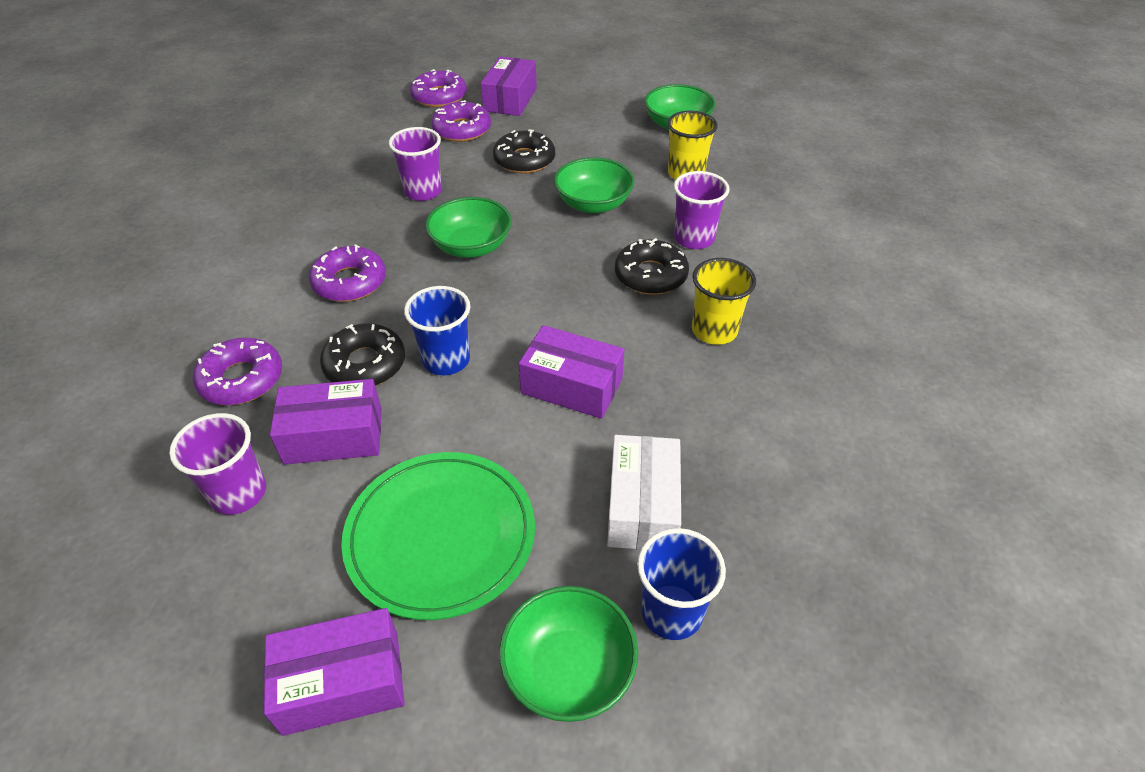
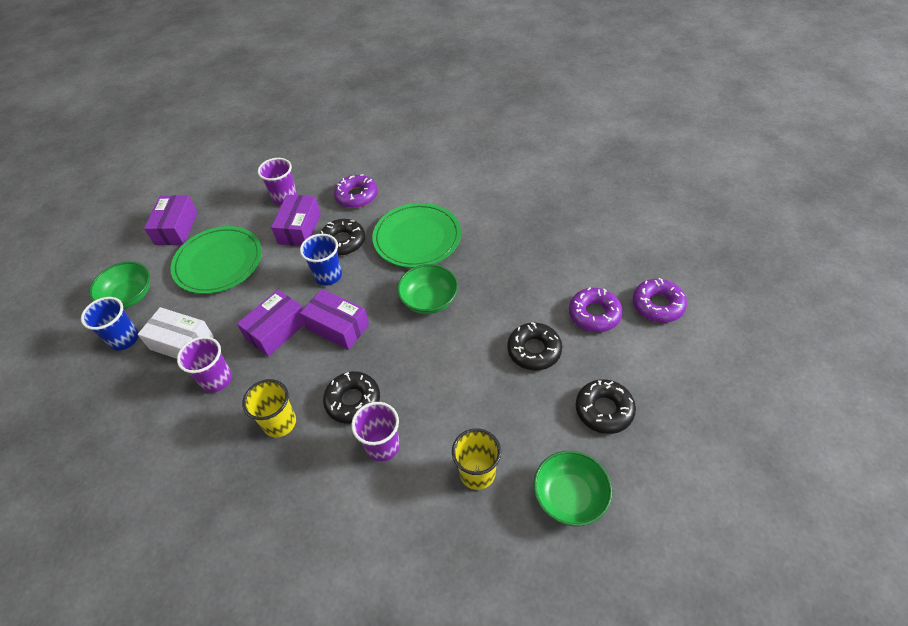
camera: 110 degrees right, 5 degrees up
purple donut [309,244,386,302] -> green plate [372,203,461,268]
purple cup [389,127,442,201] -> purple cup moved to [177,336,232,393]
purple box [481,57,537,116] -> purple box moved to [300,289,369,350]
green bowl [554,157,635,214] -> none
none -> black donut [576,379,636,434]

